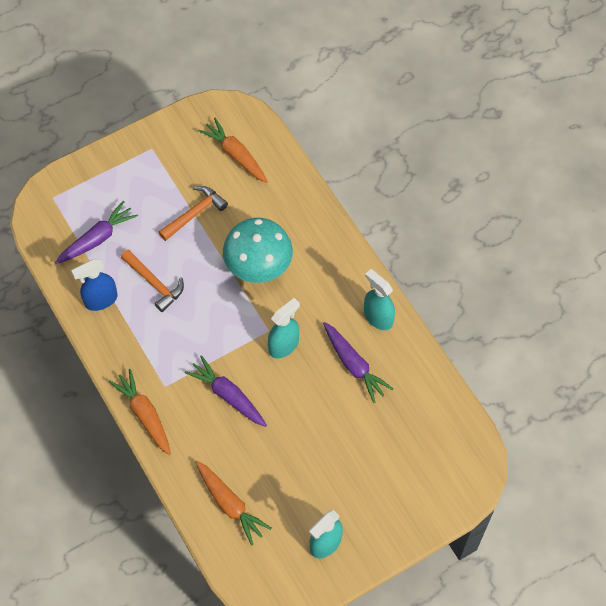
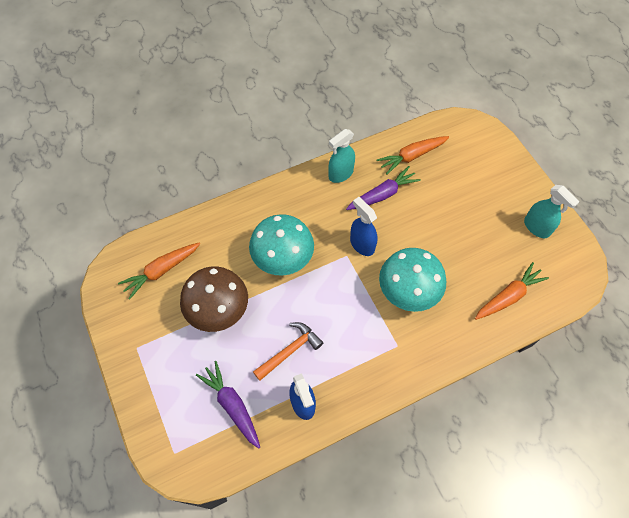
camera: 85 degrees left, 0 degrees up
orange carrot [109,369,171,455] -> orange carrot moved to [376,136,449,175]
orange hammer [158,186,228,241] -> brown mushroom [180,266,248,332]
purple carrot [185,355,267,427] -> turquoise mushroom [379,248,446,312]
turquoise spray bottle [268,298,300,358] -> blue spray bottle [350,197,378,256]

